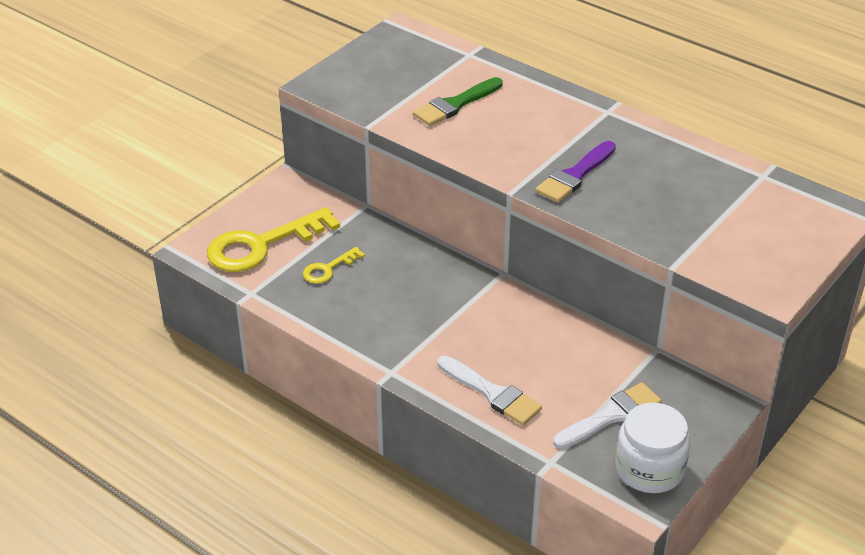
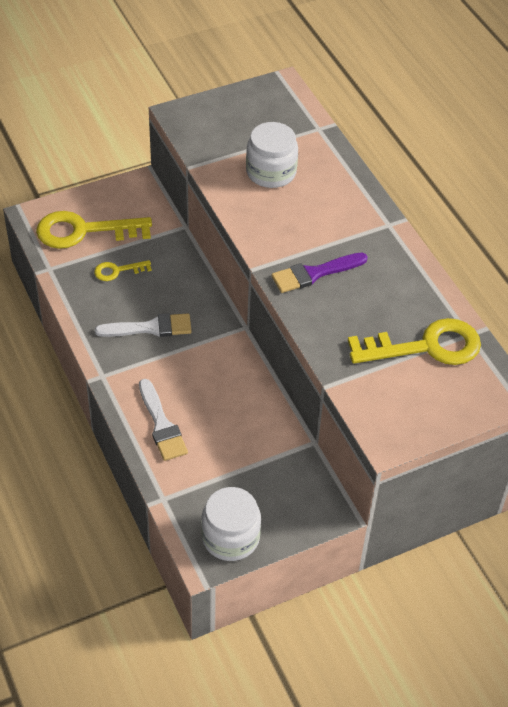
camera: 25 degrees right, 10 degrees up
green brush [413,77,503,126] -> white jar [246,122,298,188]
white brush [553,382,662,449] -> white brush moved to [95,313,192,337]
none -> yellow key [348,318,481,365]

